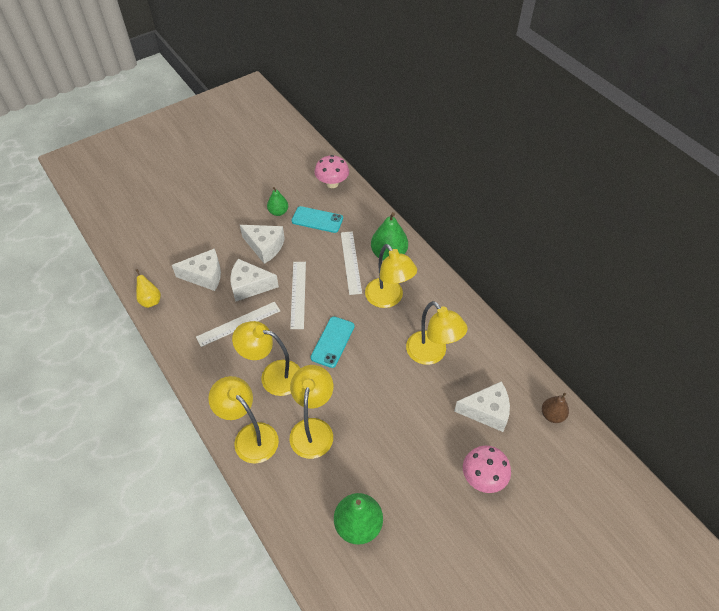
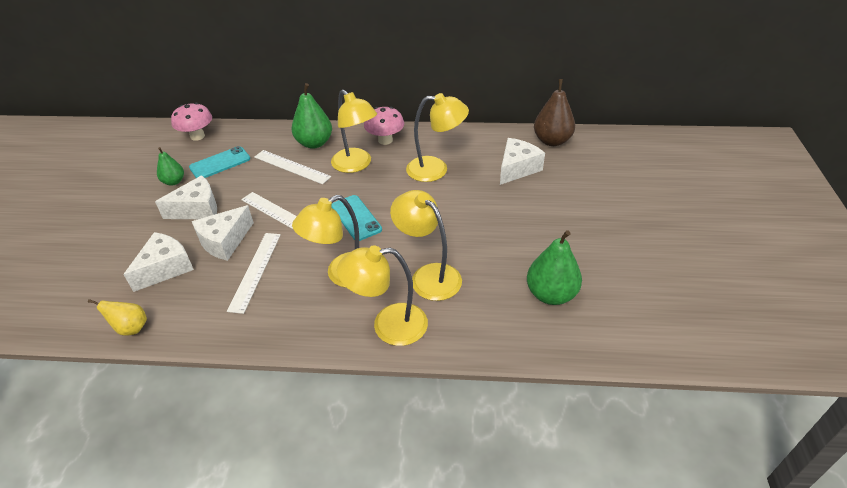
camera: 50 degrees left, 10 degrees down
yellow lamp [365,244,417,308] -> yellow lamp turned 45 degrees clockwise [331,89,377,173]
pink mushroom [463,446,511,493] -> pink mushroom moved to [364,107,404,145]
brown pear [542,393,569,423] -> brown pear [534,79,575,146], size x1.66

